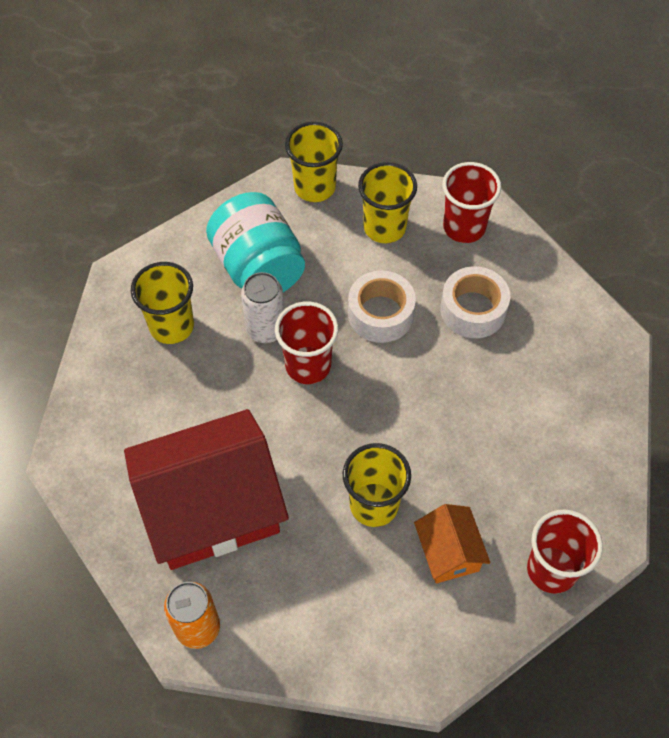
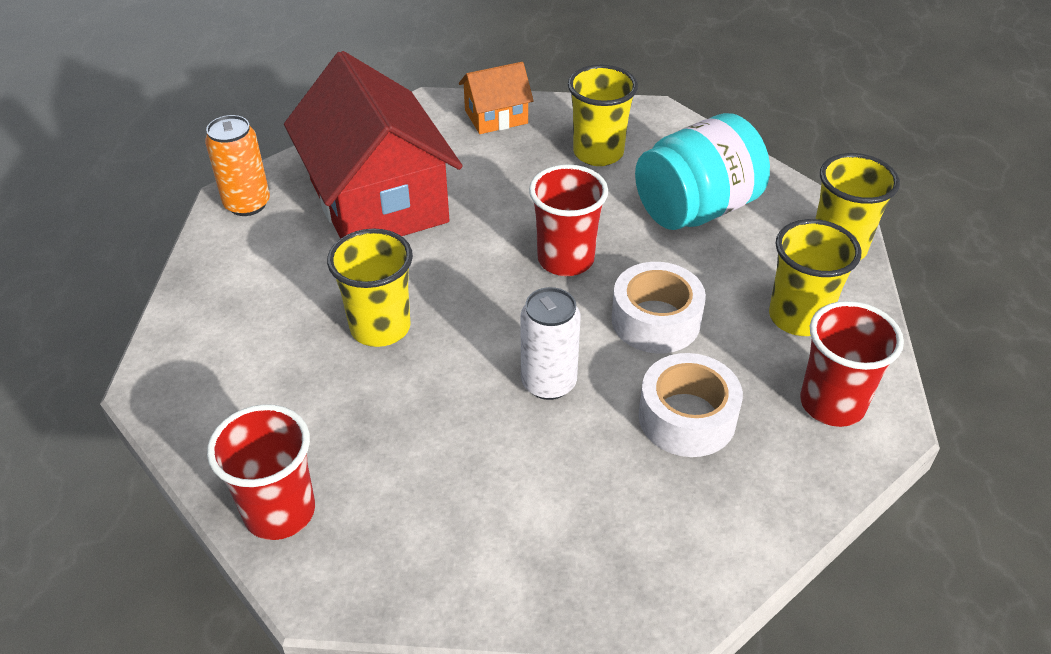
camera: 85 degrees right, 15 degrees down
white can [241,272,284,343] -> white can moved to [521,287,581,400]
orange house [414,504,490,583] -> orange house moved to [459,62,534,134]

